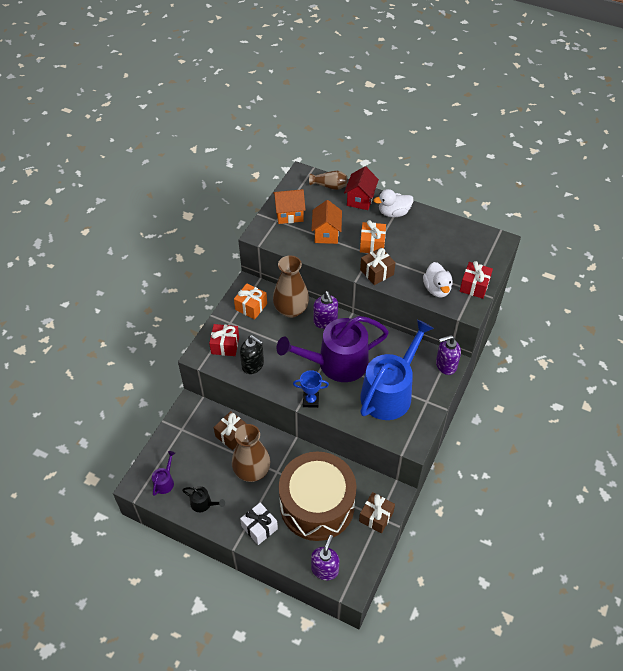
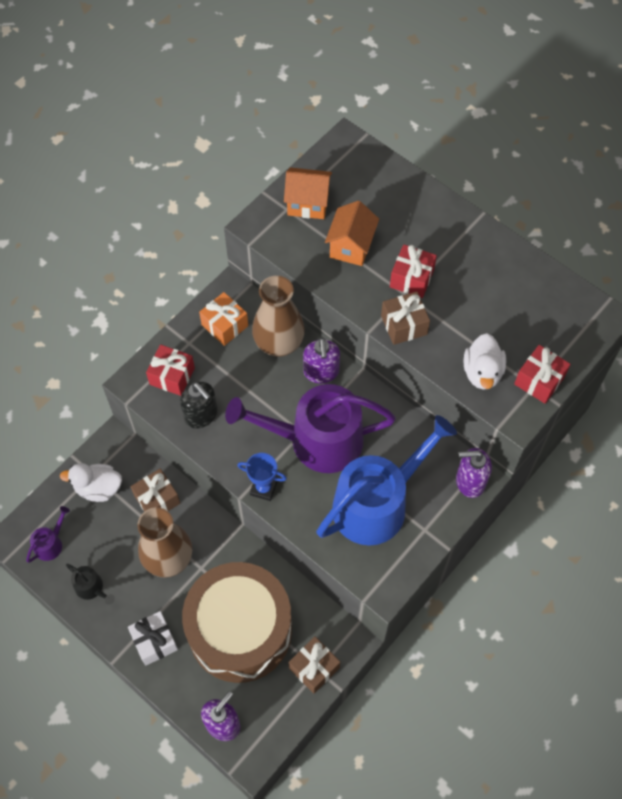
camera: 15 degrees right, 10 degrees up
brown vase [309,171,347,190] -> none
red house [344,166,379,210] -> none
orange gift [360,220,386,253] -> red gift [390,245,437,298]
white duck [374,189,413,217] -> white duck moved to [60,463,122,502]

